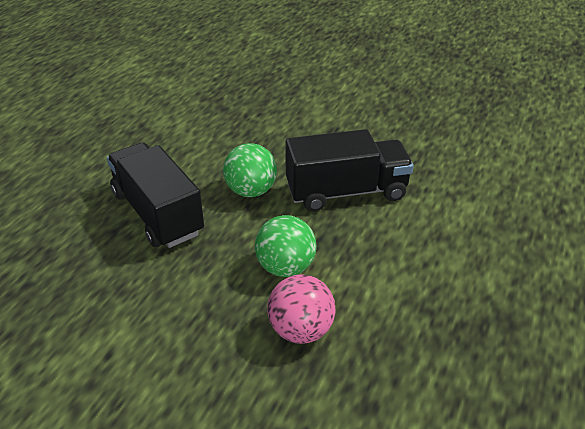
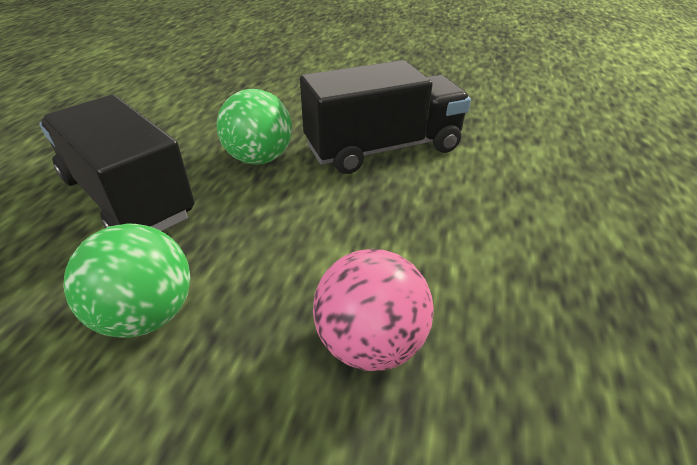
camera: 10 degrees left, 0 degrees up
green ball [255,215,316,277] -> green ball moved to [63,223,191,338]

